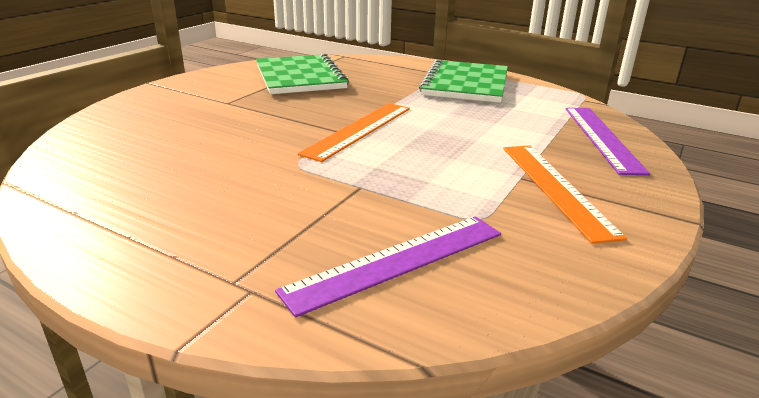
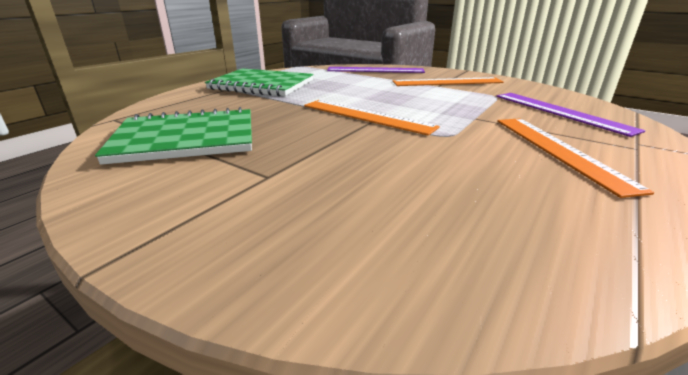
camera: 85 degrees left, 0 degrees up
none -> orange ruler [497,118,654,198]

